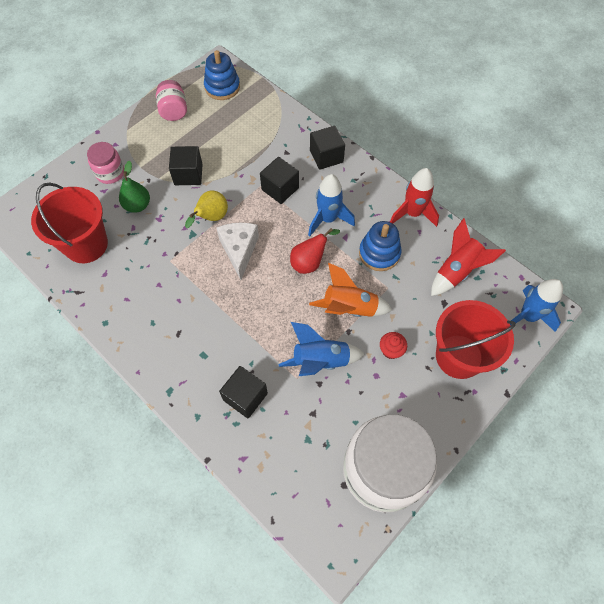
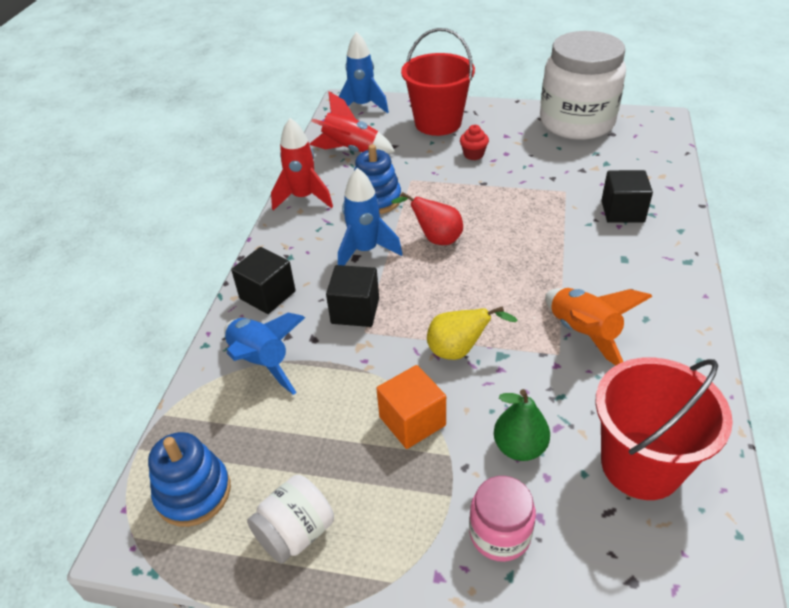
camera: 120 degrees left, 20 degrees down
pink jar [156,80,187,121] -> white jar [247,475,334,564]
black cube [169,146,202,185] -> orange cube [376,365,446,449]
white cheese [216,223,259,280] -> none
blue rocket [279,322,364,376] -> blue rocket moved to [224,313,305,395]
orange rocket [309,263,392,317] -> orange rocket moved to [545,288,653,366]

